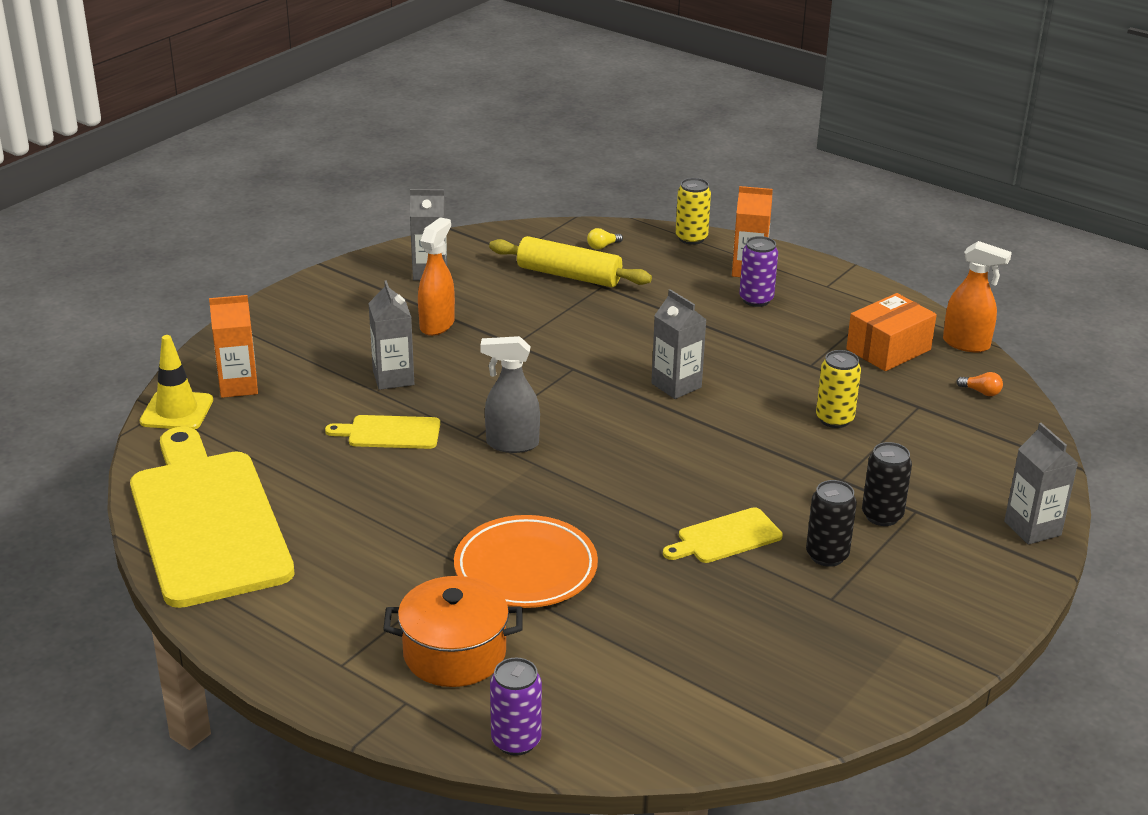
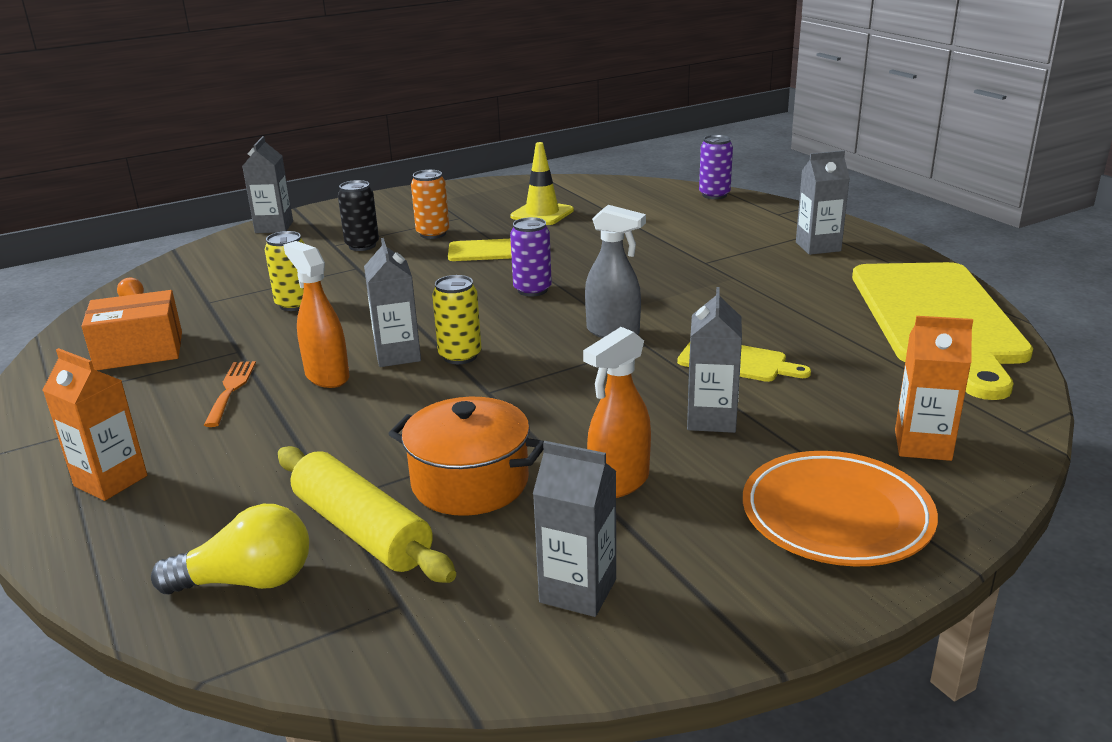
camera: 155 degrees left, 5 degrees down
yellow traffic cone [140,335,213,430] -> yellow traffic cone moved to [510,142,574,225]
orange pot [383,576,523,687] -> orange pot moved to [388,397,544,516]
orange plate [454,515,598,608] -> orange plate moved to [743,451,938,566]
yellow light bulb [587,228,623,250] -> yellow light bulb [151,504,309,594], size x2.09
yellow can [676,178,711,245] -> yellow can moved to [432,275,481,364]
purple can [739,236,778,307] -> purple can moved to [510,217,552,297]
black can [806,480,857,567] -> orange can [411,170,449,239]
orange spray bottle [943,241,1012,353] -> orange spray bottle moved to [283,241,349,388]
none -> orange fork [204,361,256,427]
none -> grey carton [796,150,850,255]

